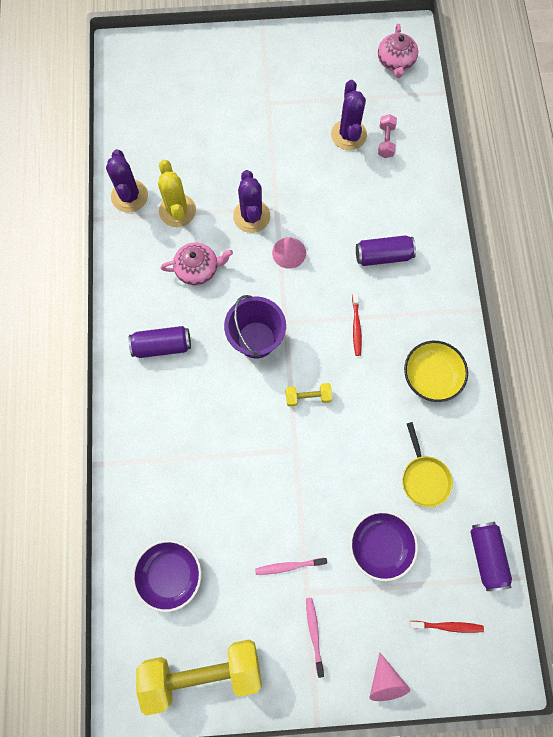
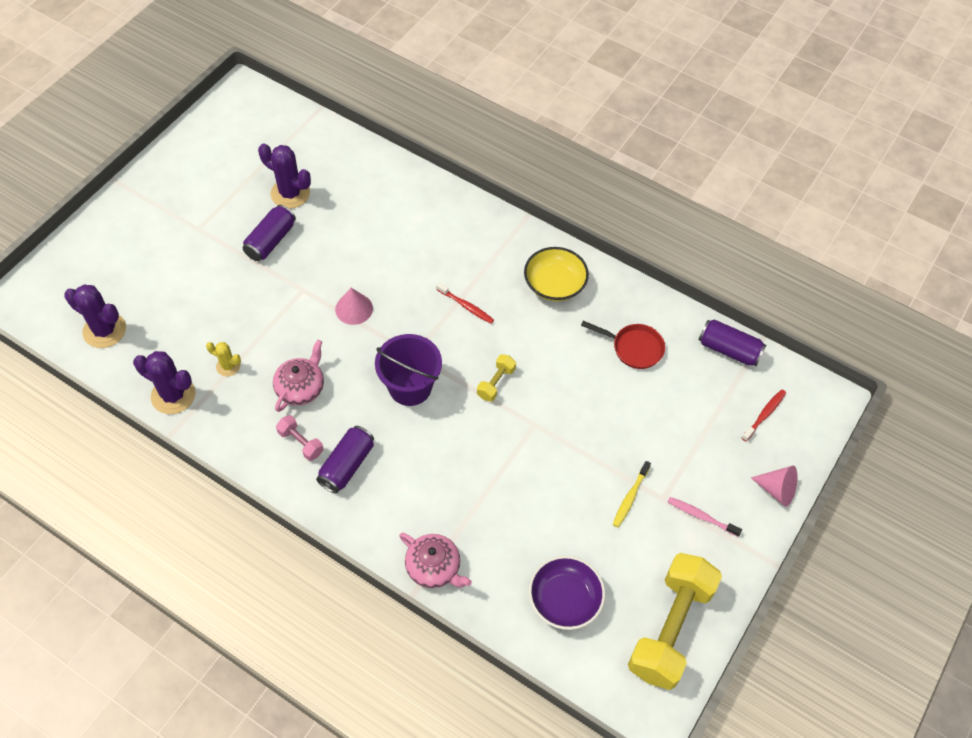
camera: 55 degrees left, 15 degrees down
yellow cactus [158,160,196,227] -> yellow cactus [206,342,241,376], size x0.55
purple cactus [233,170,270,233] -> purple cactus moved to [64,284,126,348]
pink toothbrush [255,558,327,575] -> yellow toothbrush [613,461,651,527]
purple bowl [350,511,418,582] -> none
purple can [356,235,416,266] -> purple can moved to [243,205,296,261]
pink teapot [378,23,418,78] -> pink teapot moved to [399,533,472,588]
pink dumbbell [378,114,397,158] -> pink dumbbell moved to [276,415,324,461]
yellow pan [402,422,453,507] -> red pan [581,321,665,369]

